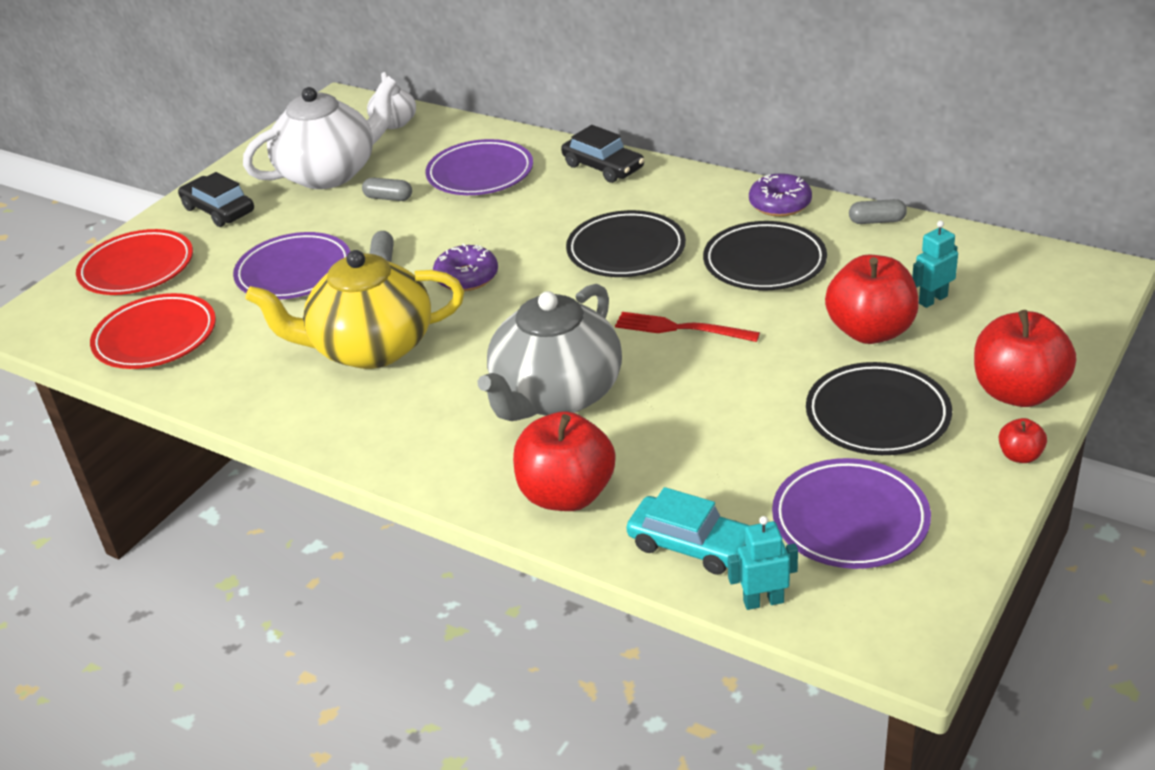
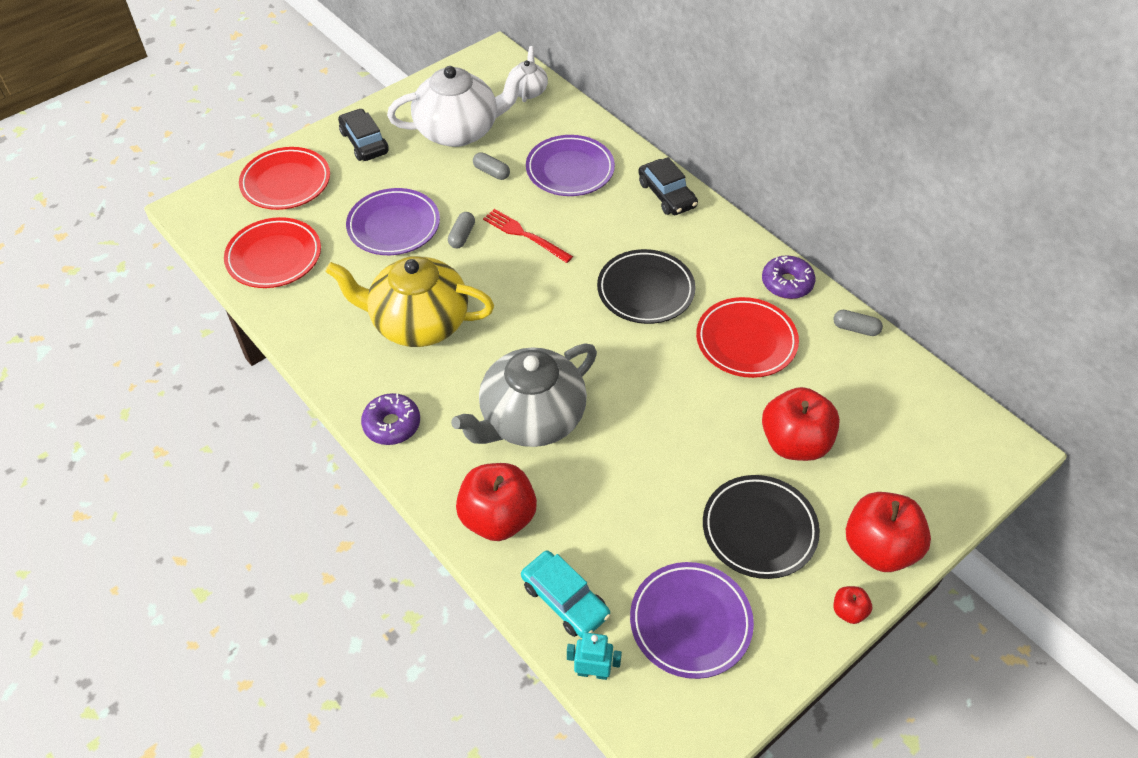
camera: 15 degrees right, 15 degrees up
purple donut [433,243,498,291] -> purple donut moved to [361,393,420,445]
red fork [615,312,760,342] -> red fork moved to [483,209,573,263]
black plate [703,221,827,291] -> red plate [696,297,799,378]
turquoise robot [912,221,958,308] -> none

